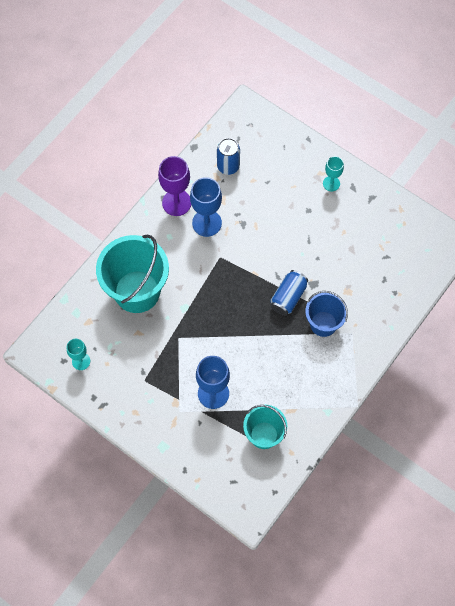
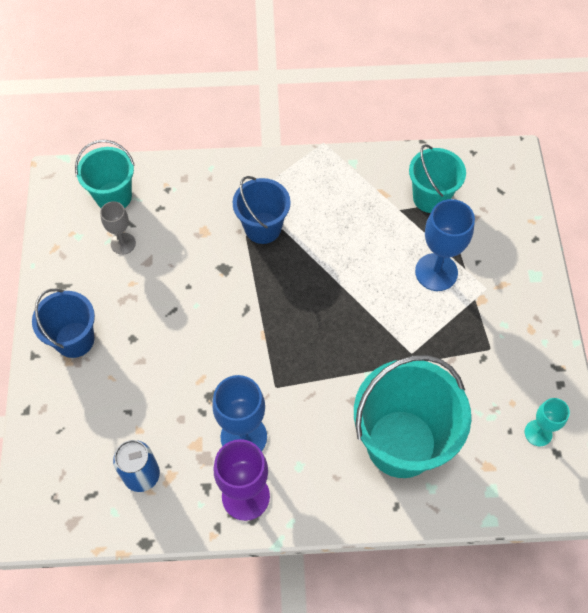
camera: 130 degrees left, 5 degrees down
blue can [270,270,308,316] -> none
turquoise goblet [323,156,344,191] -> blue bucket [32,289,95,358]
none -> turquoise bucket [75,140,135,208]
none -> grey goblet [100,201,136,255]

